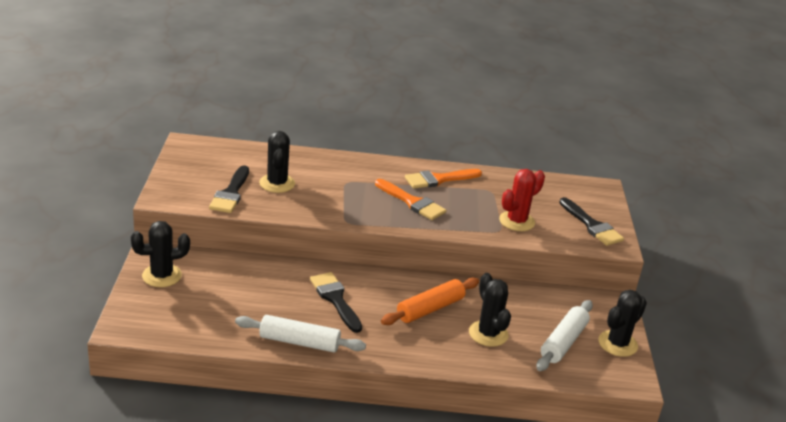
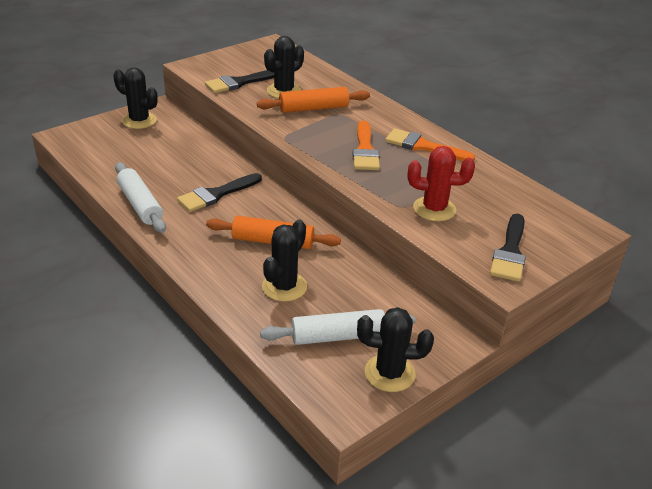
camera: 50 degrees right, 5 degrees up
black brush [310,272,362,333] -> black brush turned 150 degrees counterclockwise [177,173,262,212]
none -> orange rolling pin [257,87,370,113]

